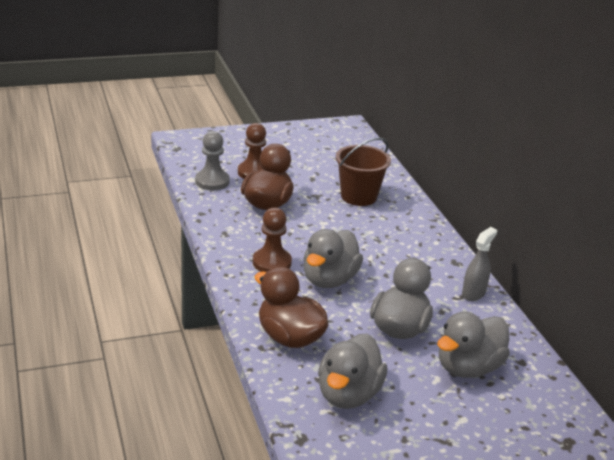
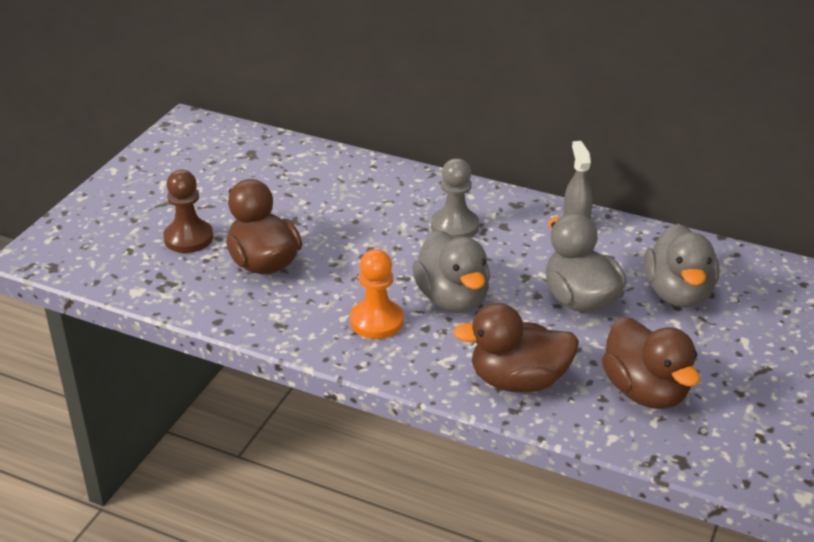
camera: 45 degrees left, 5 degrees up
grey pawn [195,131,230,190] -> grey pawn moved to [431,158,479,238]
brown pawn [253,207,292,272] -> orange pawn [350,249,404,339]
grey duck [318,333,387,409] -> brown duck [602,317,700,409]
brown bucket [336,138,391,206] -> none

